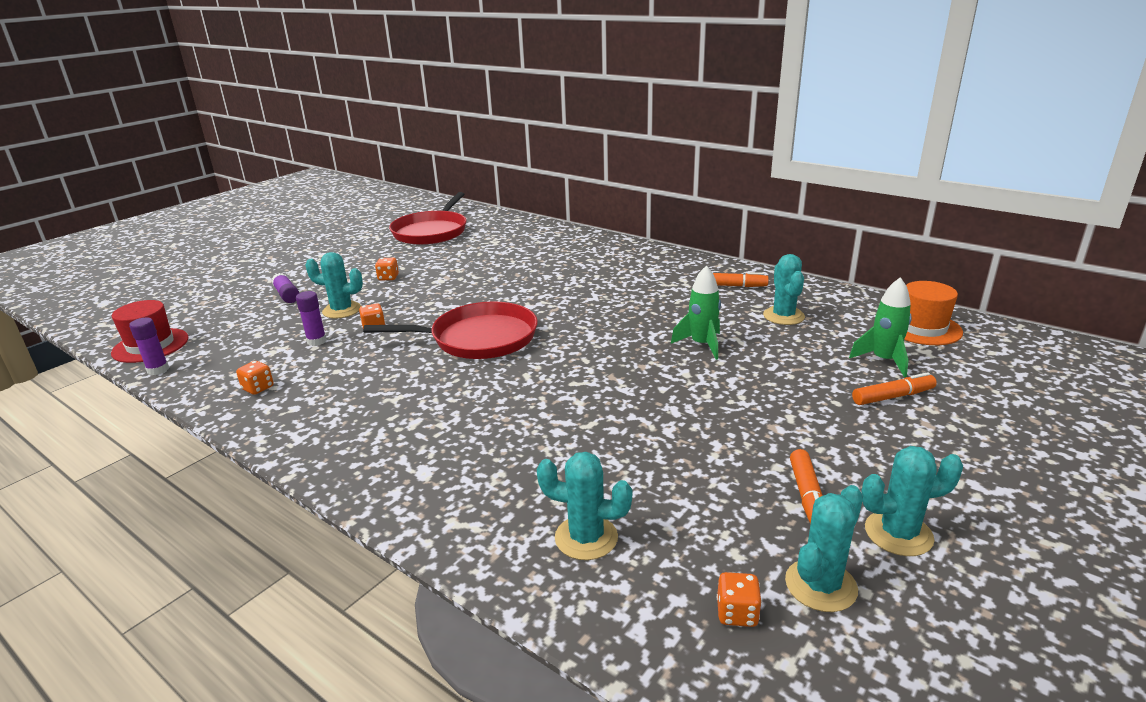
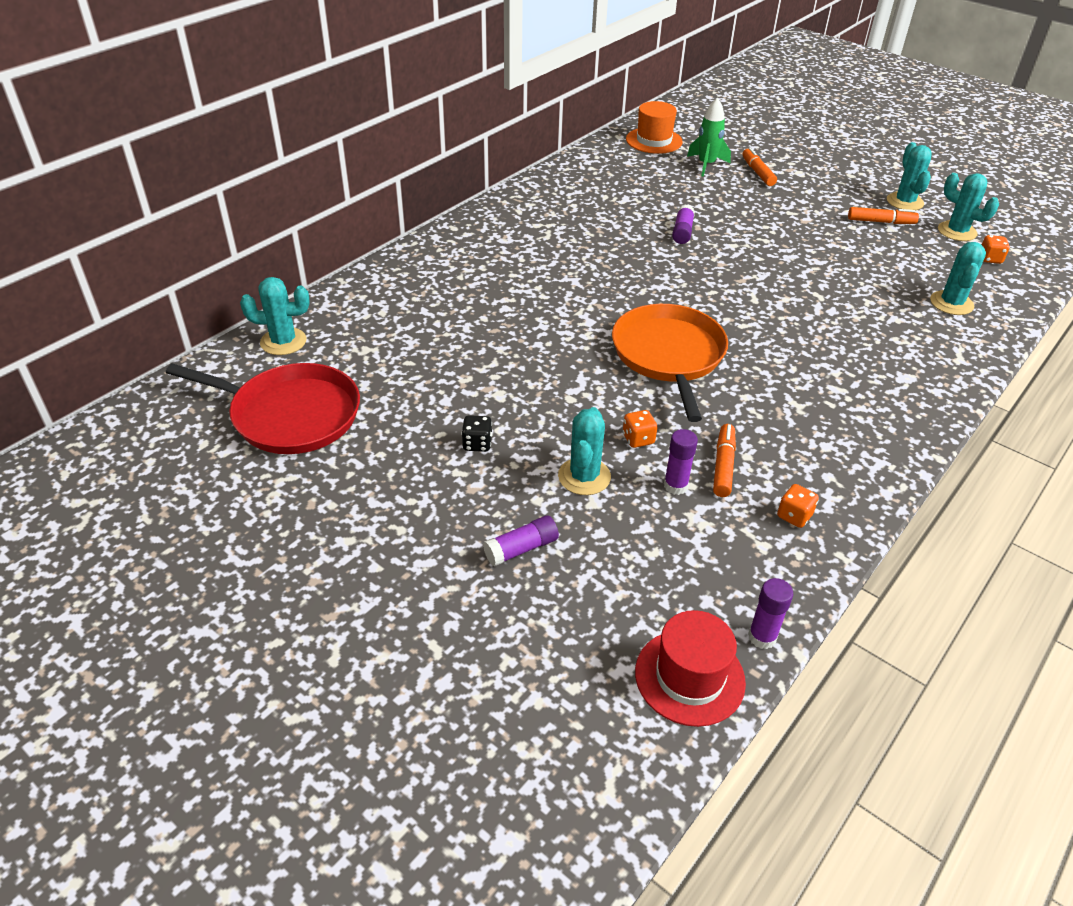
camera: 90 degrees left, 15 degrees up
red pan [363,301,538,359] -> orange pan [612,304,728,422]
orange dice [375,258,399,281] -> black dice [461,415,492,452]
green rocket [671,265,721,360] -> purple glue stick [672,204,695,244]
orange marker [713,272,769,287] -> orange marker moved to [713,424,736,497]
turquoise cactus [763,254,805,325] -> turquoise cactus moved to [240,277,310,355]

